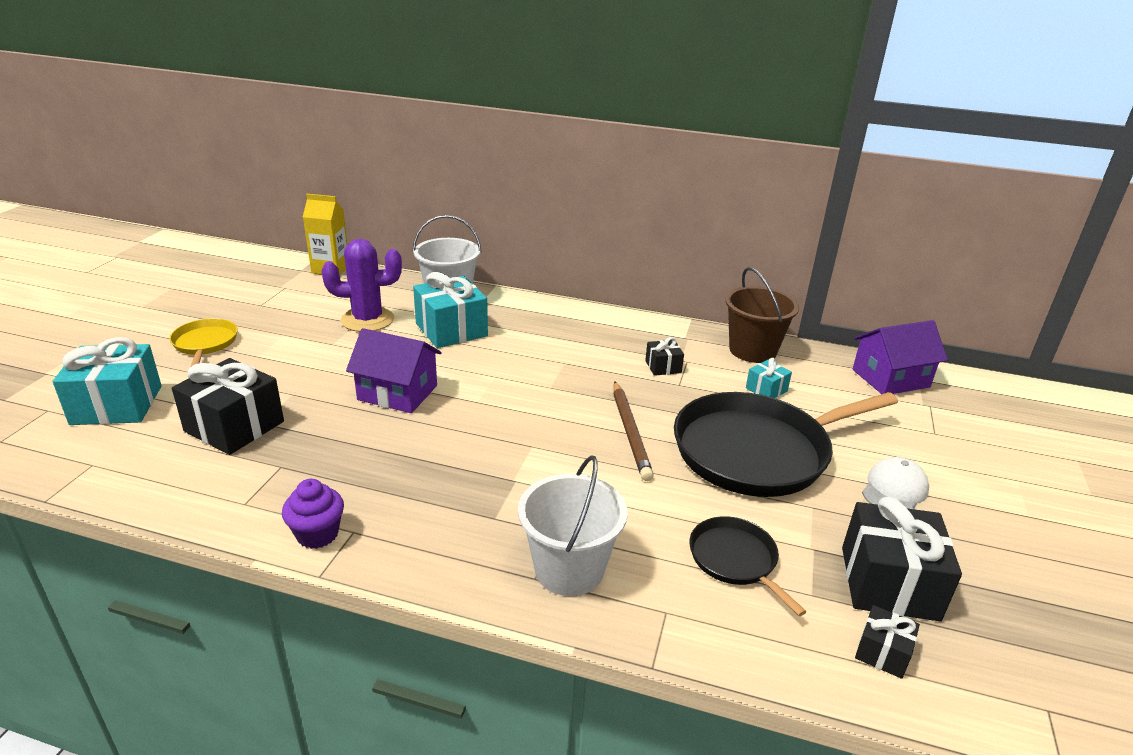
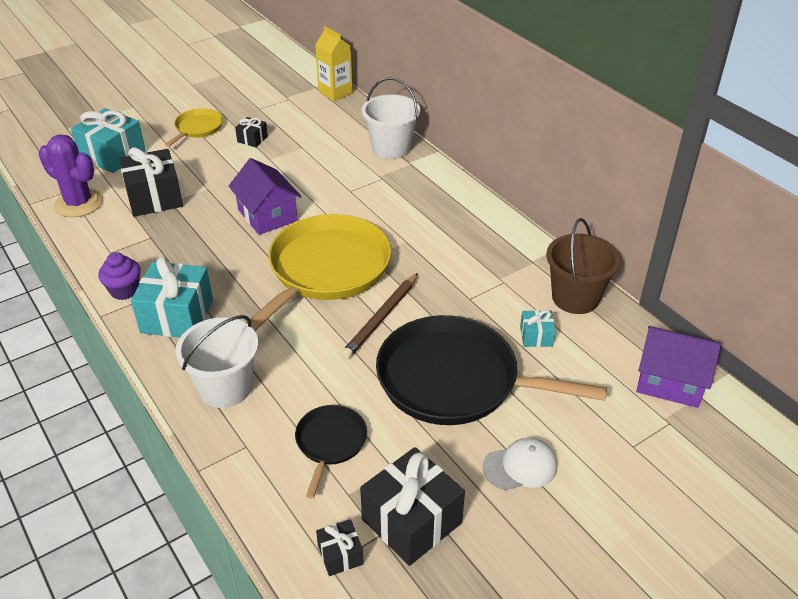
camera: 40 degrees right, 10 degrees up
purple cactus [322,239,402,332] -> purple cactus moved to [39,134,103,217]
turquoise gift [413,272,488,348] -> turquoise gift moved to [131,257,213,338]
black gift [645,337,684,376] -> black gift moved to [235,117,268,147]
none -> yellow pan [246,214,391,331]

